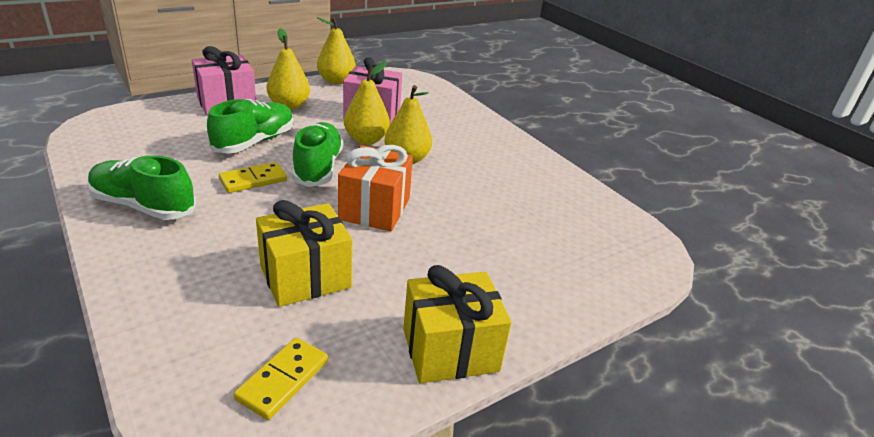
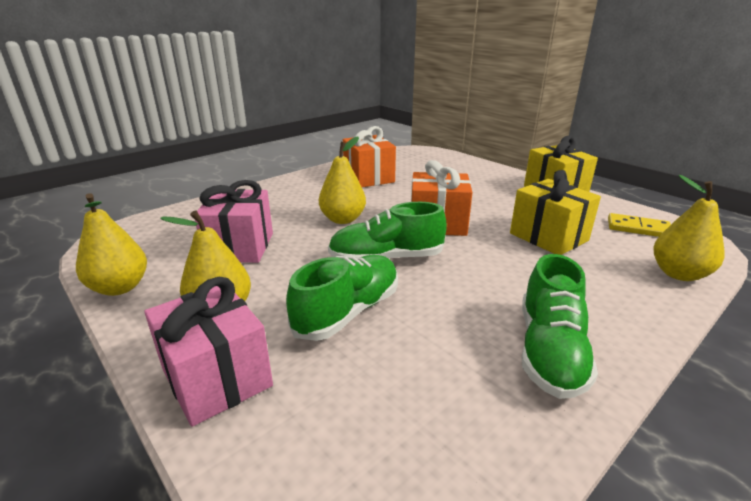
camera: 95 degrees left, 5 degrees down
green shoe [207,99,293,154] -> green shoe turned 105 degrees clockwise [286,255,398,341]
yellow domino [219,162,287,193] -> none
yellow pear [344,61,390,145] -> yellow pear moved to [654,175,725,281]
none -> orange gift [343,126,396,187]

